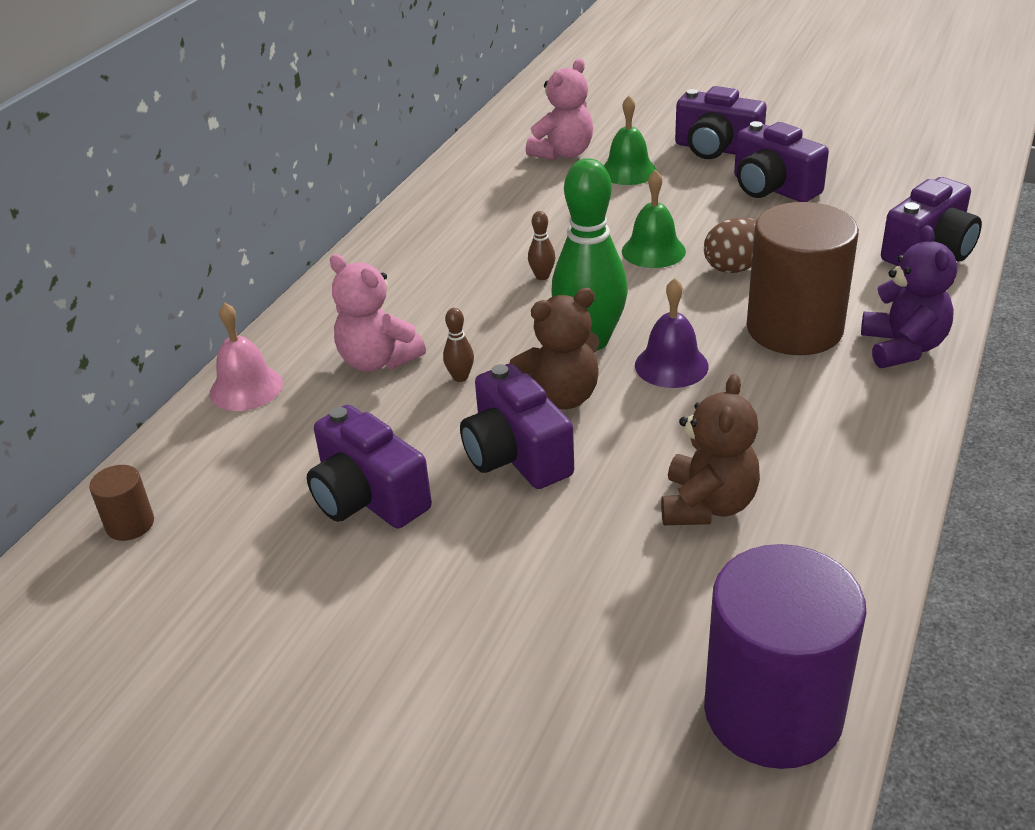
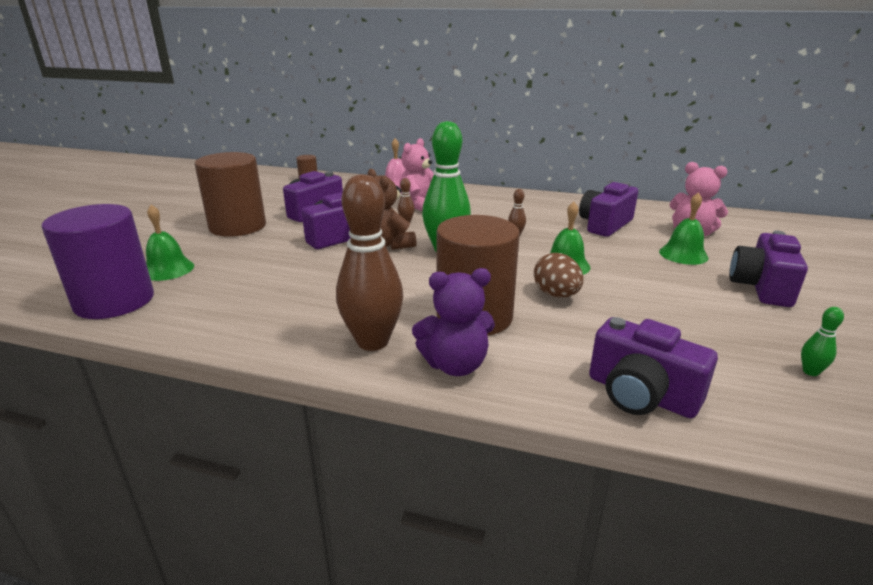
camera: 80 degrees right, 10 degrees down
purple bell [635,278,709,388] -> none
brown teddy bear [661,374,760,525] -> none
purple camera [734,121,829,202] -> purple camera moved to [579,182,638,237]
none -> green bell [146,205,194,281]
none -> brown cylinder [194,152,266,237]
none -> brown bowling pin [336,174,403,351]
none -> green bowling pin [801,307,844,376]

